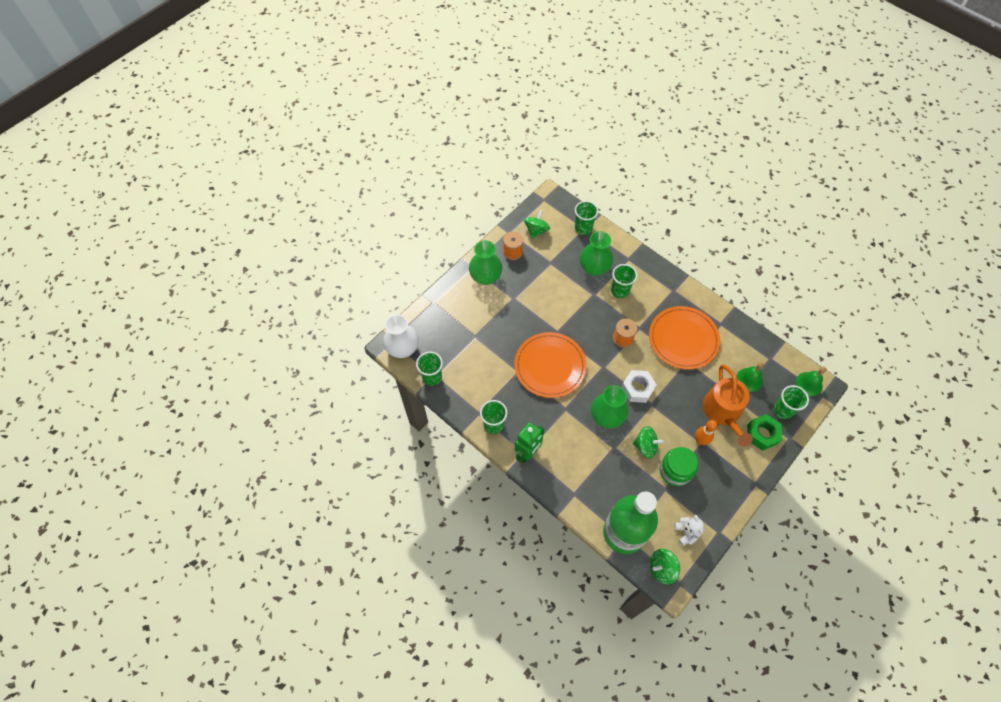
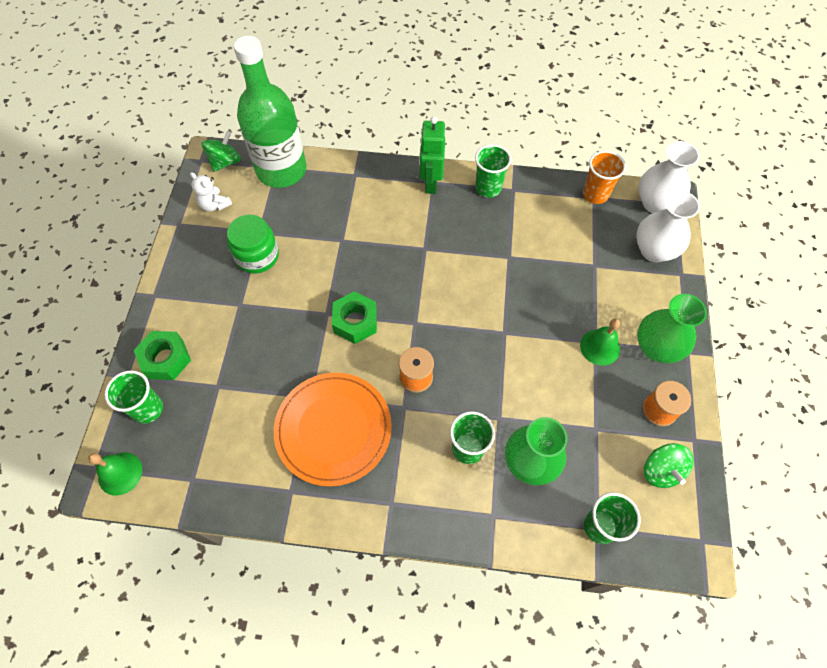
camera: 145 degrees right, 0 degrees up
green cup [416,352,443,386] -> orange cup [583,151,626,204]
orange plate [515,332,587,398] -> none
green vase [591,385,628,429] -> none
white nut [621,370,657,403] -> green nut [332,291,377,344]
green spinning top [633,426,664,459] -> none
orange bowling pin [695,420,718,445] -> none
orange watering can [703,365,753,446] -> none
green bell [737,362,764,392] -> green bell moved to [580,319,620,366]
none -> white vase [636,191,700,262]

